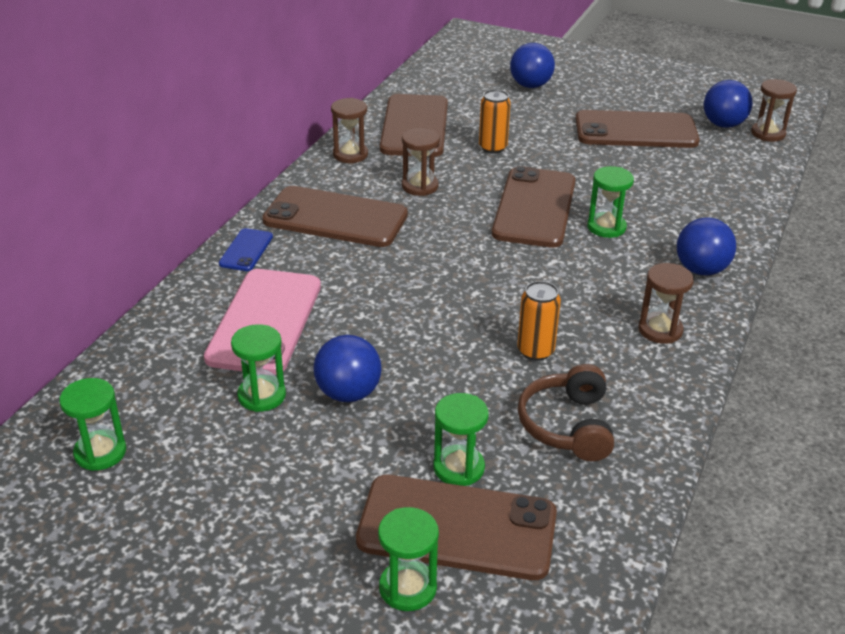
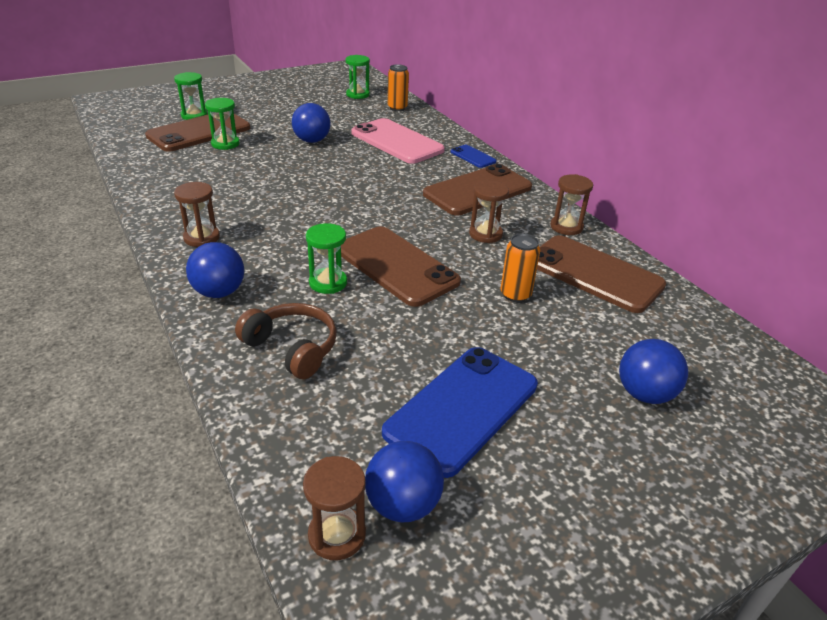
camera: 125 degrees right, 0 degrees up
green hourglass [231,324,286,412] -> none
orange can [517,281,561,361] -> orange can moved to [388,64,409,111]
brown headphones [518,364,614,461] -> brown headphones moved to [235,303,337,379]
brown phone [575,110,700,148] -> blue phone [382,347,538,478]

